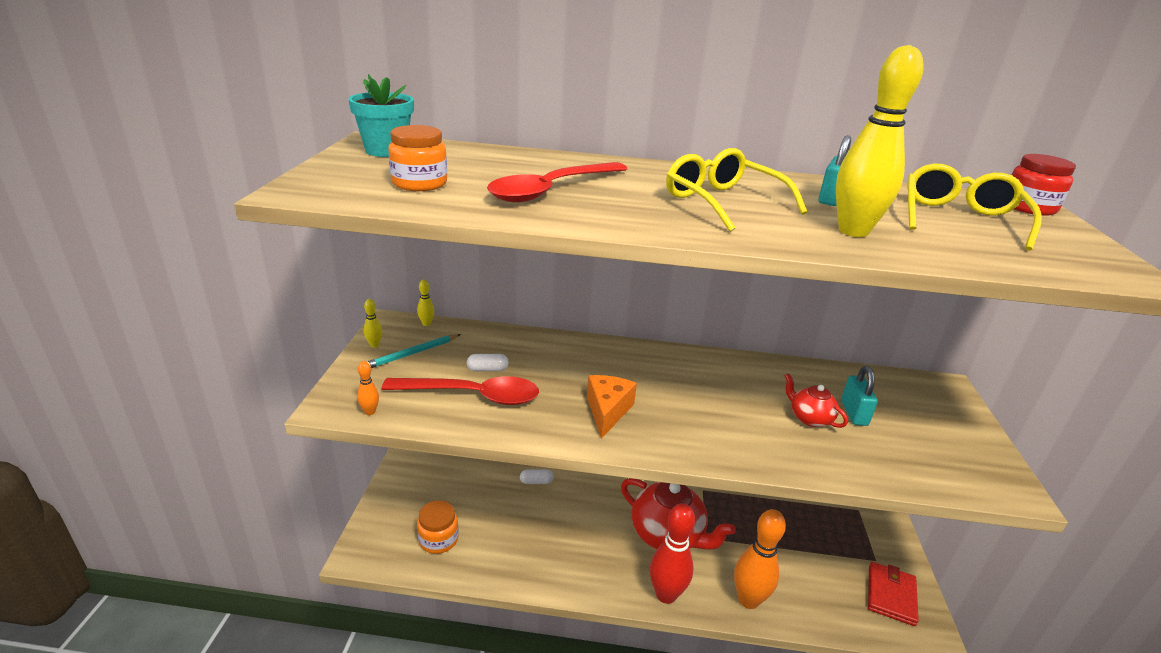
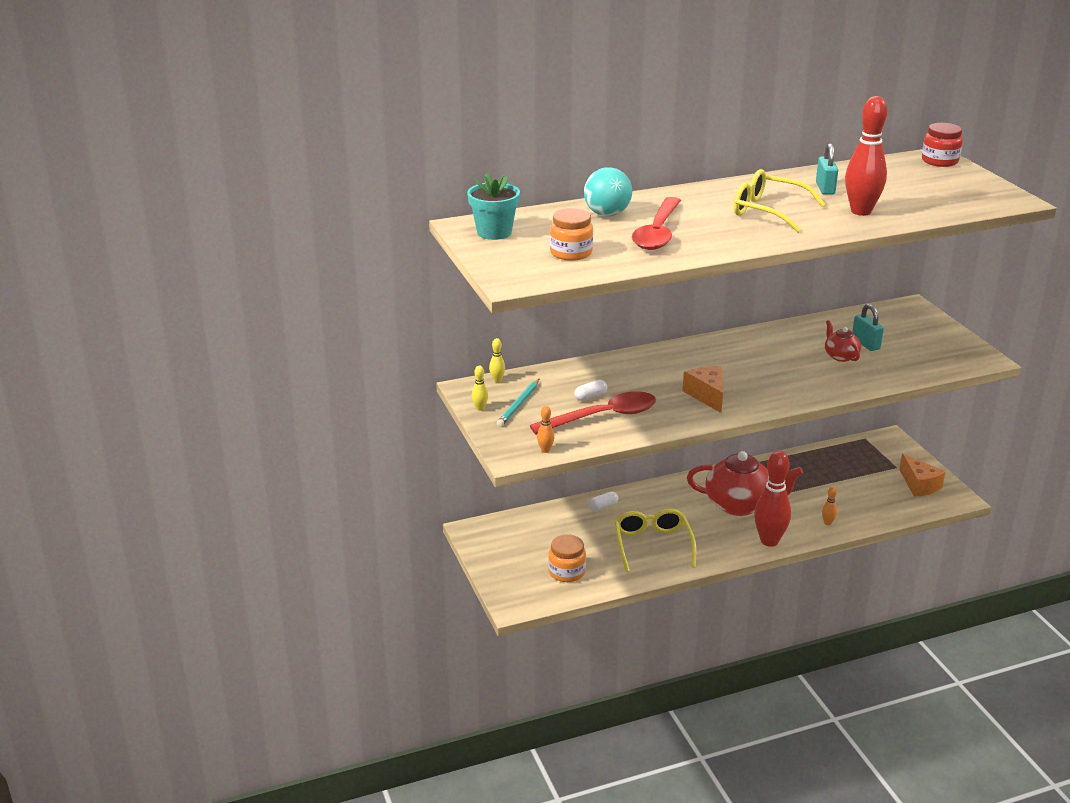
camera: 25 degrees left, 0 degrees up
orange bowling pin [734,509,786,609] -> orange bowling pin [822,486,837,525], size x0.42
red teapot [784,373,848,428] -> red teapot turned 45 degrees clockwise [825,320,861,362]
yellow bowling pin [836,45,923,237] -> red bowling pin [845,96,888,216]
red wallet [868,562,919,626] -> orange cheese [899,454,945,497]
yellow glasses [907,164,1042,251] -> yellow glasses moved to [614,509,696,572]
none -> turquoise ball [584,167,632,216]

